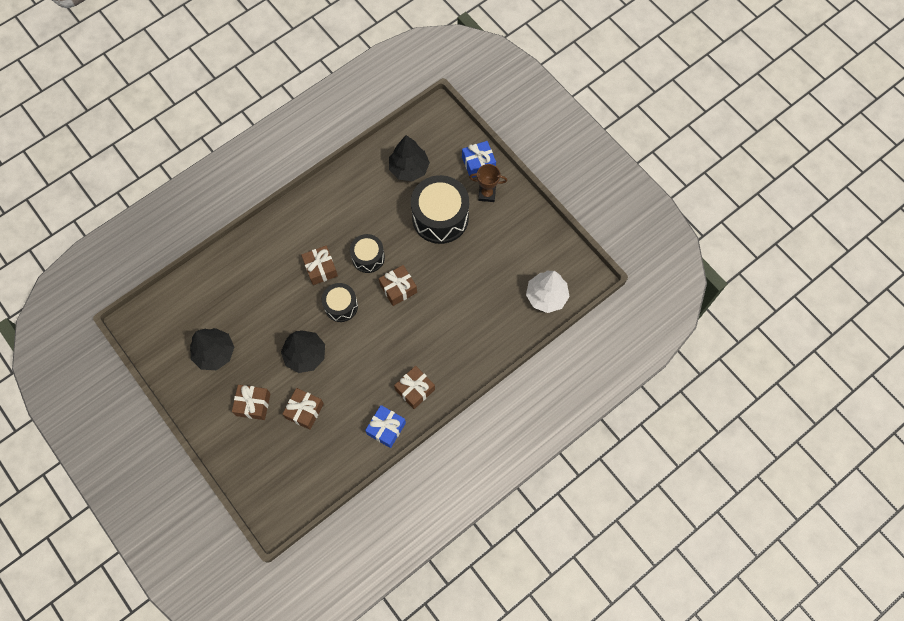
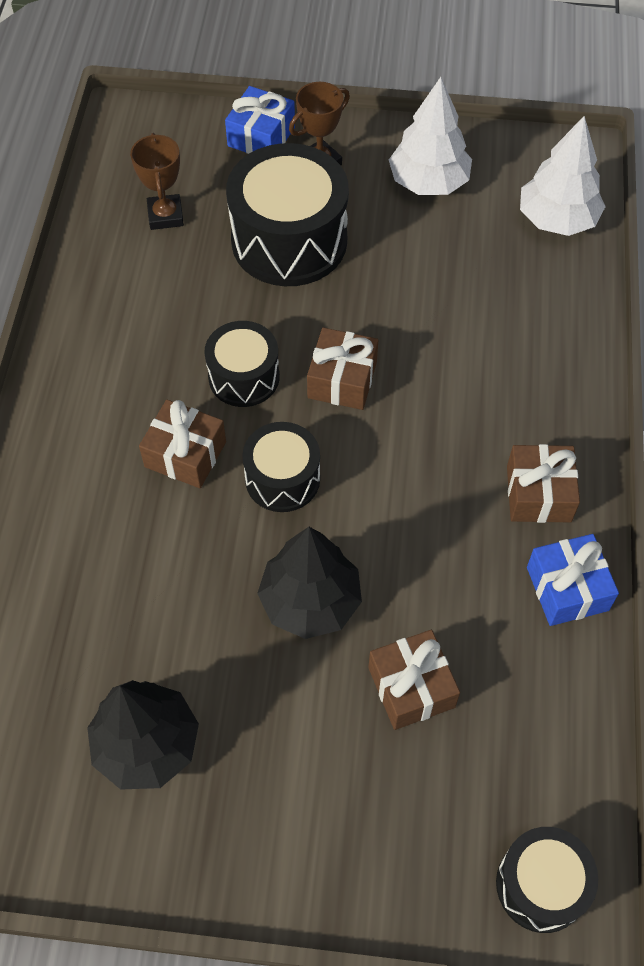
camera: 45 degrees left, 10 degrees down
brown gift [232,385,271,420] -> none
black tree [389,135,430,181] -> brown trophy [130,133,184,230]
none -> white tree [389,77,472,195]
none -> black drum [496,827,598,933]

